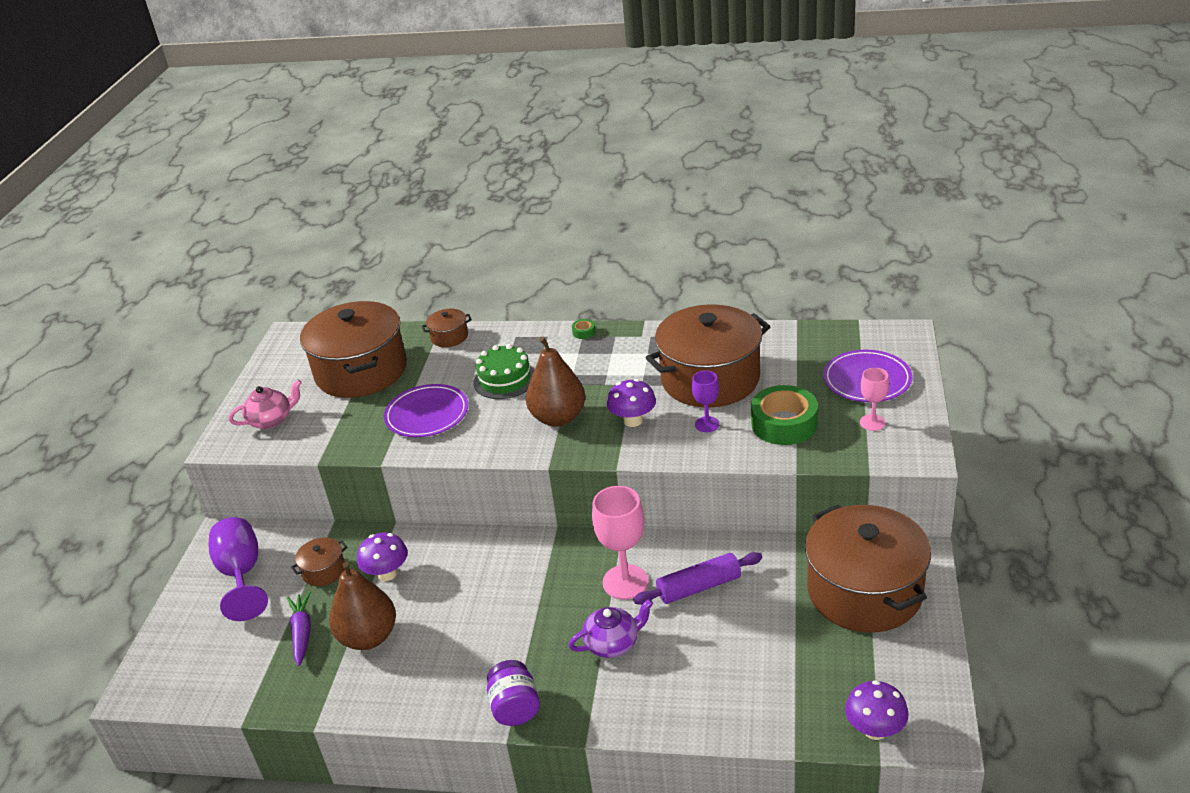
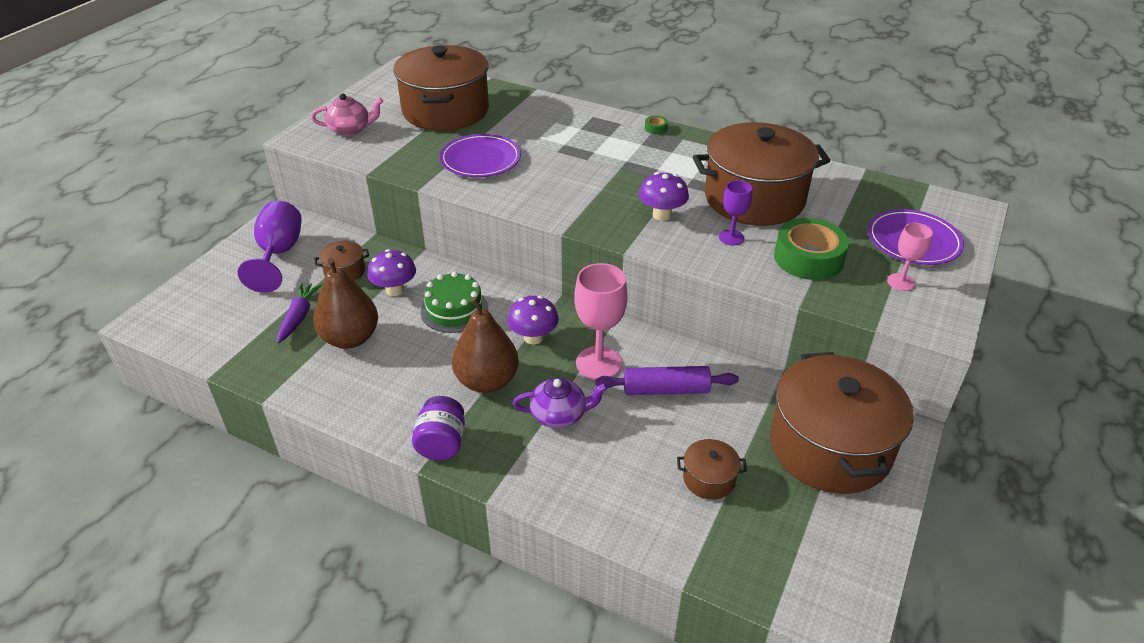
camera: 15 degrees right, 5 degrees up
brown pot [422,309,472,347] -> brown pot moved to [677,439,747,500]
green cake [473,344,534,399] -> green cake moved to [421,271,488,333]
brown pear [526,337,585,427] -> brown pear moved to [452,297,519,393]
purple mushroom [845,680,909,740] -> purple mushroom moved to [507,296,559,345]

